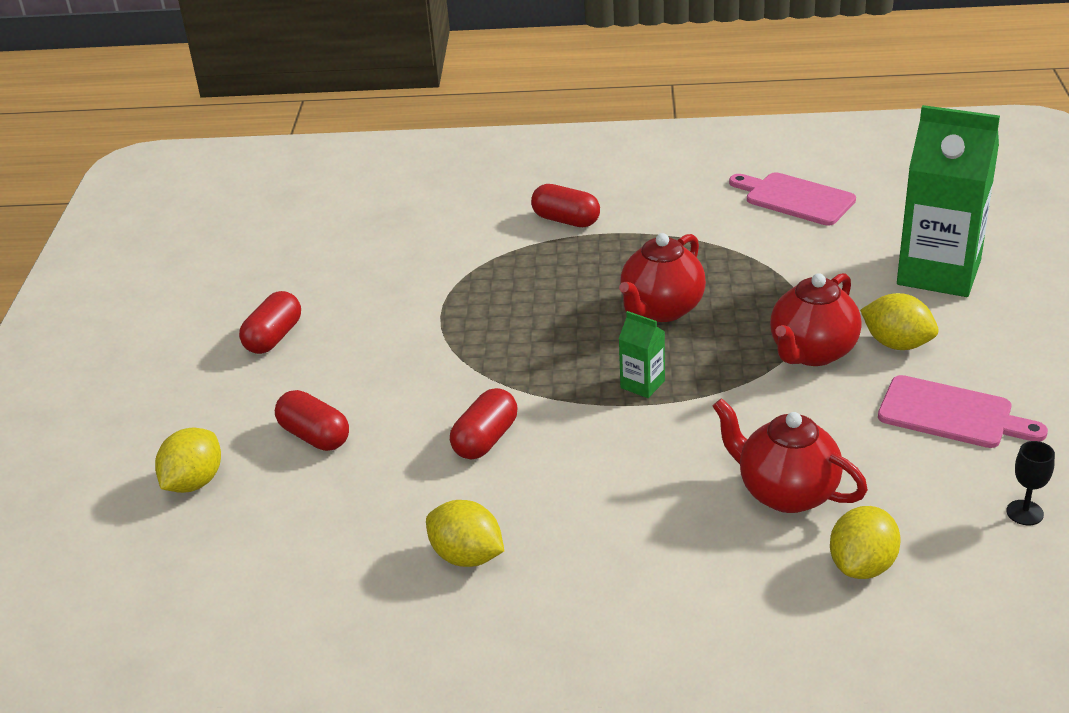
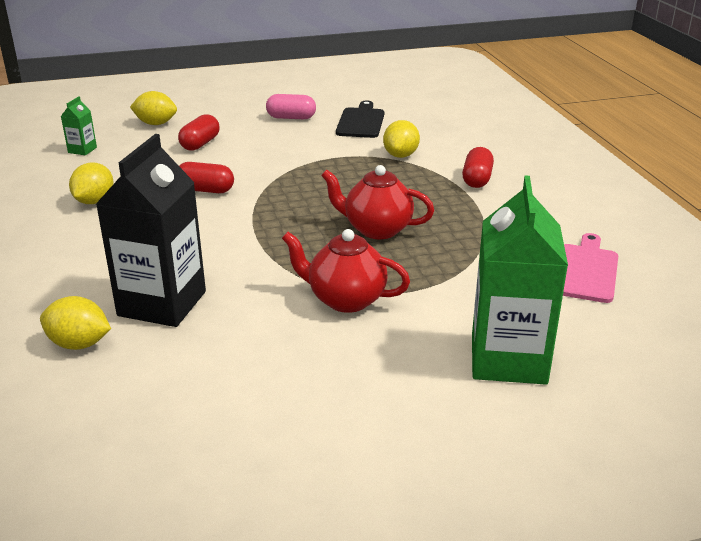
camera: 70 degrees right, 5 degrees down
red capsule [239,291,301,354] -> pink capsule [266,94,316,119]
green carton [619,311,665,398] -> green carton moved to [61,96,97,155]
red teapot [713,398,868,513] -> black carton [96,134,206,327]
yellow lemon [860,293,939,350] -> yellow lemon moved to [383,120,420,158]
pink cutting board [878,375,1048,448] -> none
black goblet [1006,441,1055,525] -> none
none -> black cutting board [336,101,384,138]

